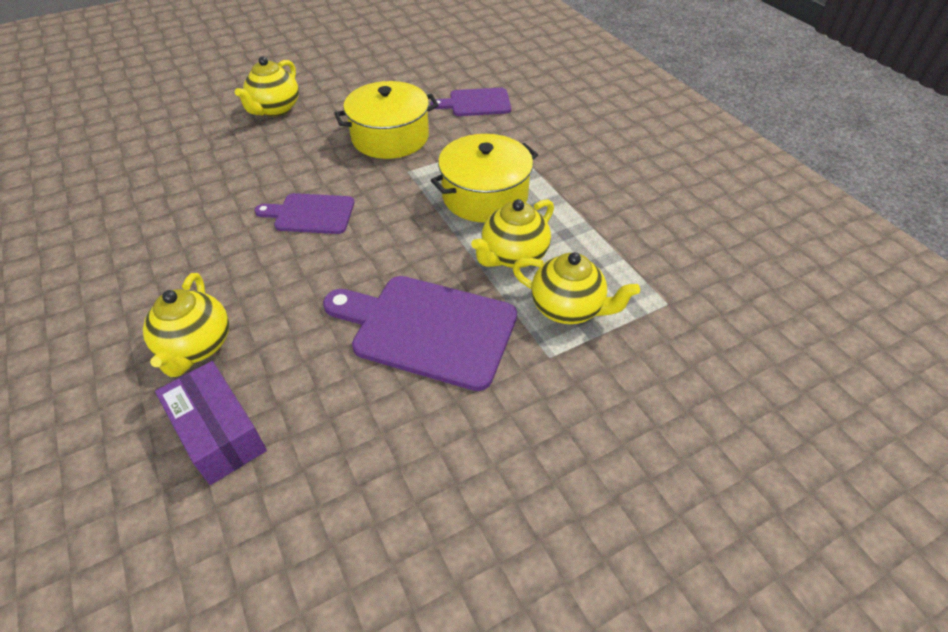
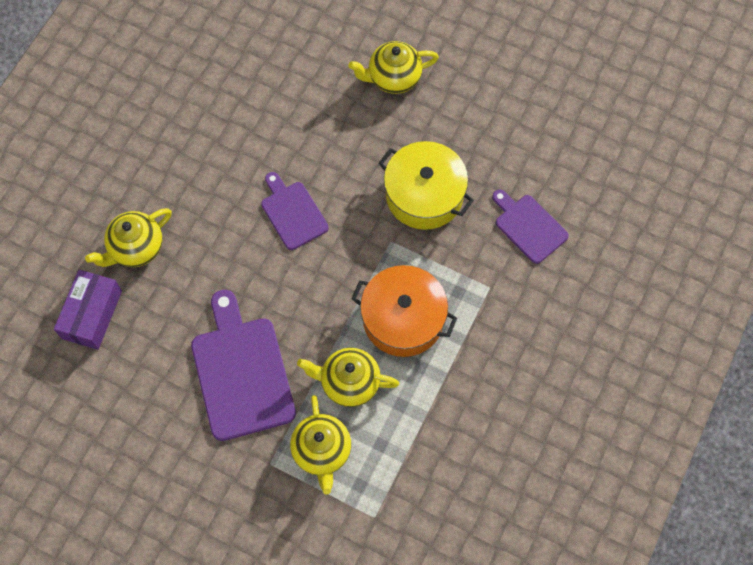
camera: 55 degrees right, 20 degrees up
yellow pot [431,134,538,223] -> orange pot [351,265,457,357]

